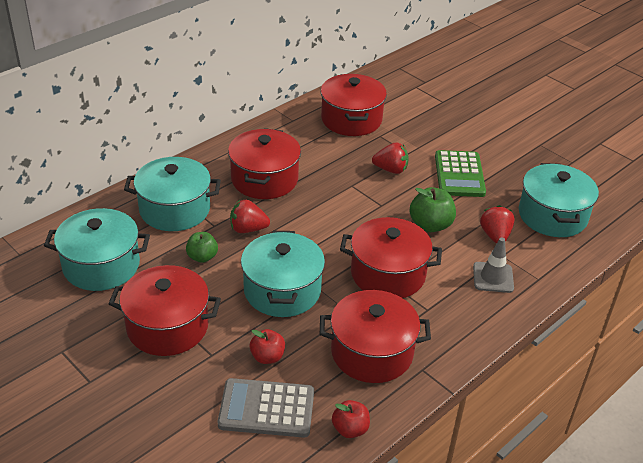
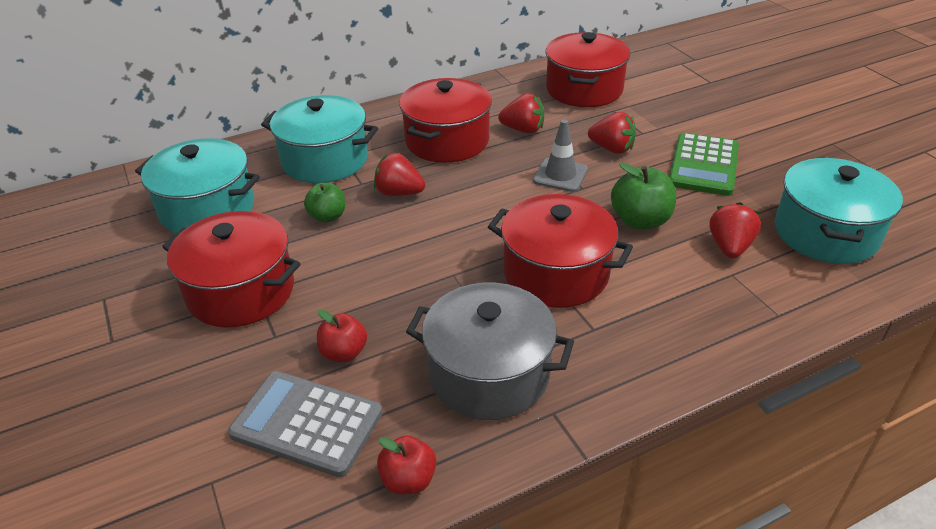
camera: 20 degrees right, 0 degrees up
turquoise pot [241,231,325,317] -> none
red pot [320,290,431,383] -> grey pot [406,283,574,420]
grey traffic cone [473,238,514,293] -> grey traffic cone moved to [533,119,588,192]
none -> red strawberry [498,93,544,134]

